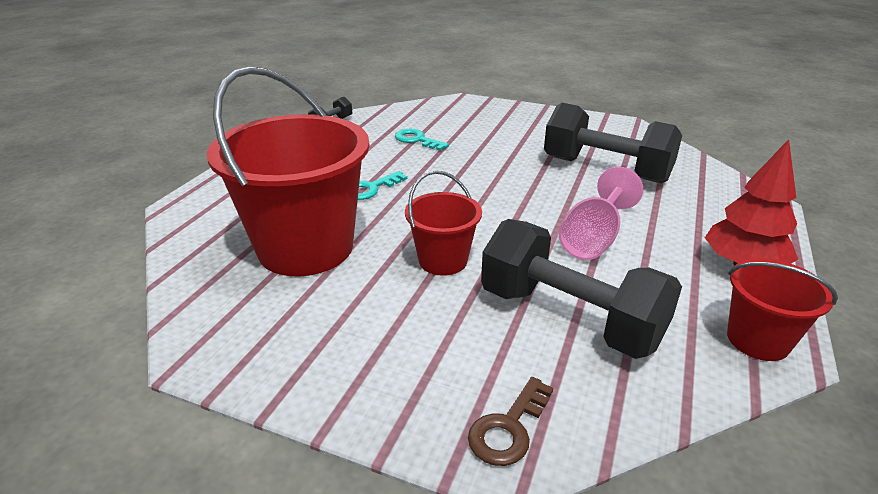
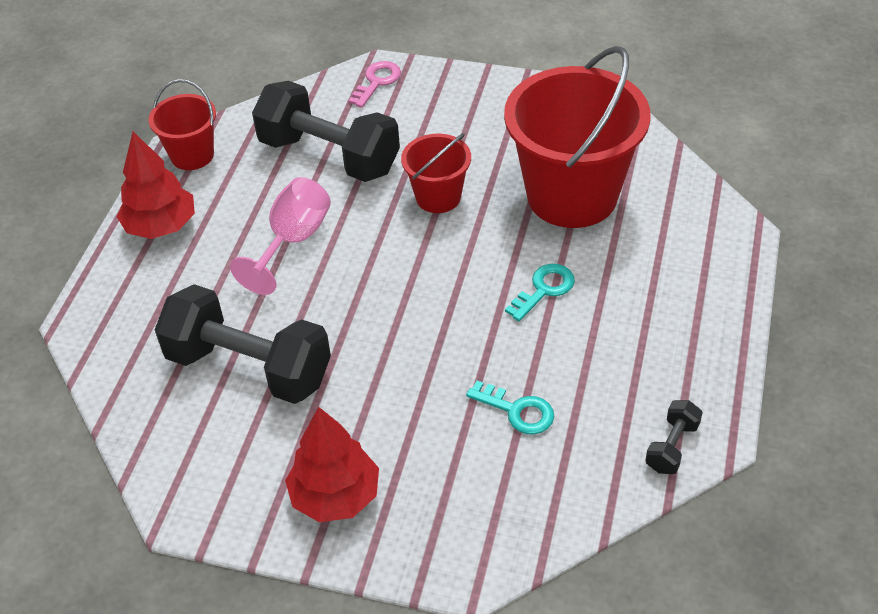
camera: 175 degrees right, 15 degrees up
brown key [468,377,553,466] -> pink key [348,61,401,108]
none -> red tree [285,407,379,522]

